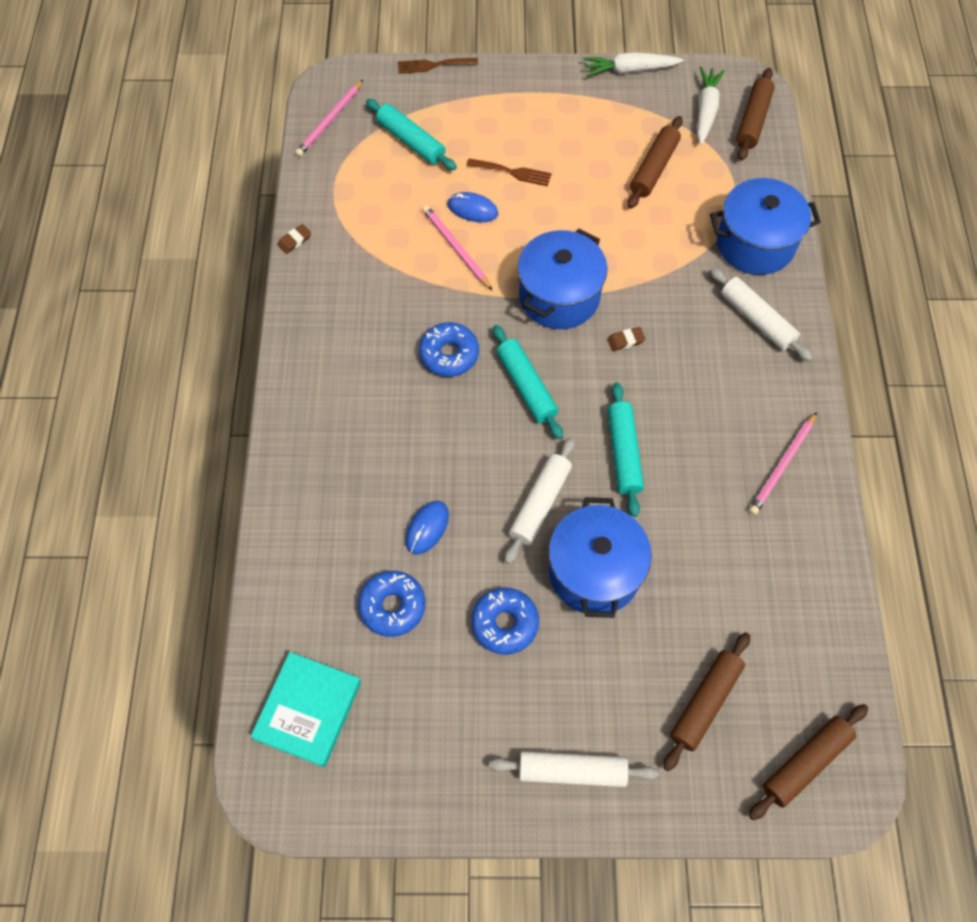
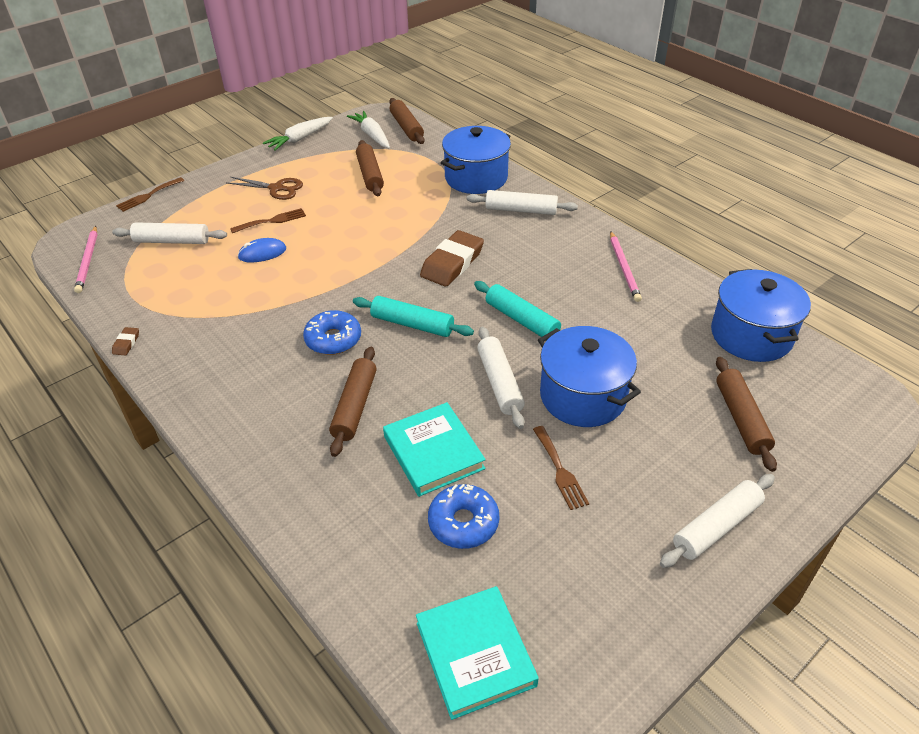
camera: 40 degrees left, 20 degrees down
turquoise rolling pin [366,99,457,170] -> white rolling pin [112,222,227,244]
blue mouse [405,501,449,555] -> turquoise book [383,402,486,497]
pink pencil [422,205,493,291] -> none
blue donut [471,587,539,655] -> brown fork [533,426,589,510]
blue pot [518,229,607,329] -> blue pot moved to [711,269,811,362]
brown eraser [607,327,645,351] -> brown eraser [420,230,484,287], size x2.34
brown rolling pin [749,704,868,820] -> brown rolling pin moved to [329,347,376,457]
none -> brown scissors [227,177,303,200]

